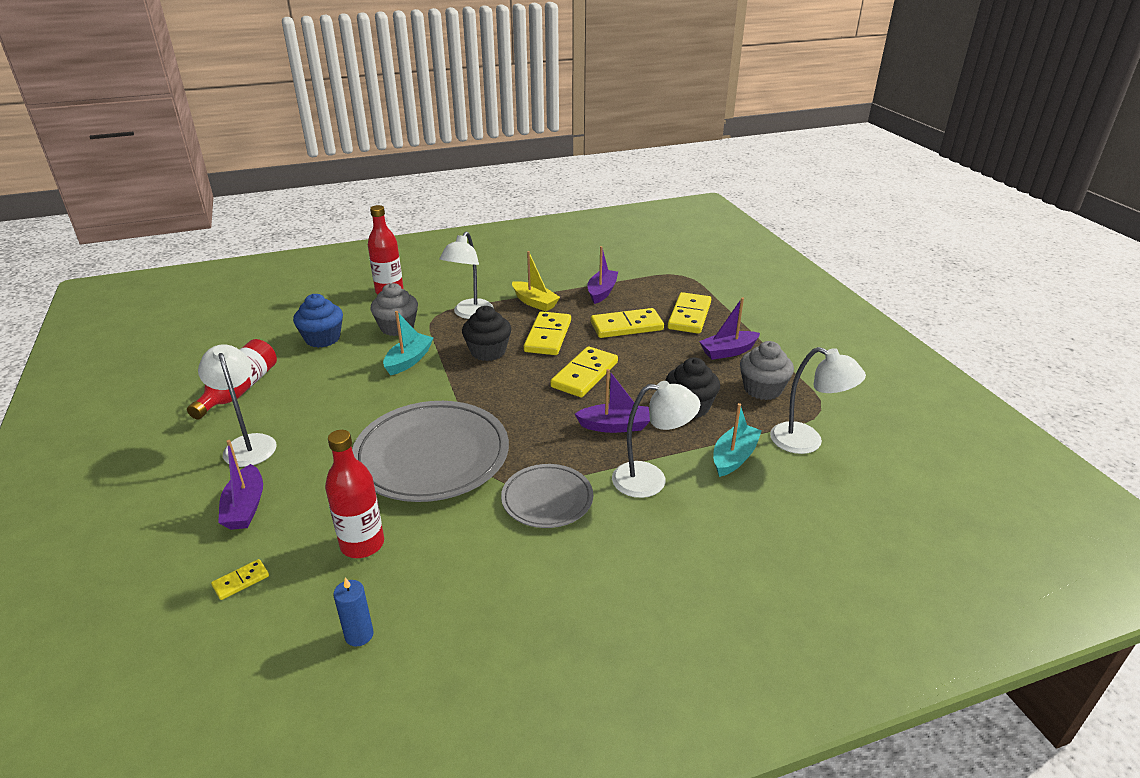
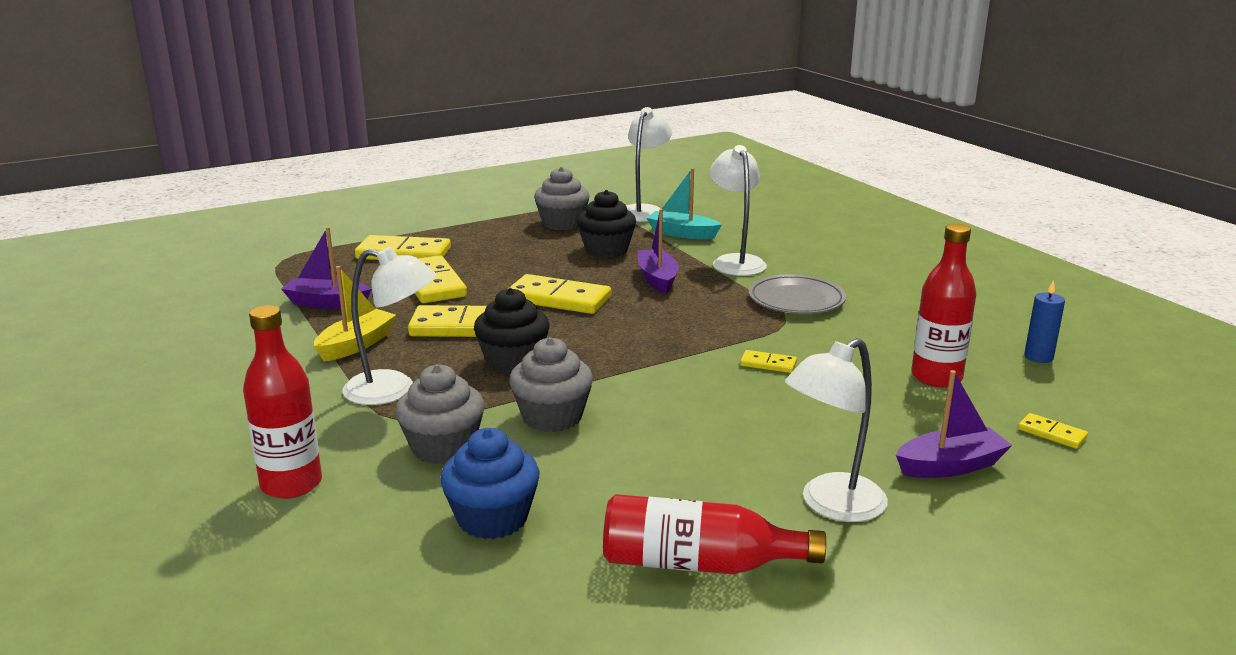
camera: 100 degrees left, 10 degrees down
grey plate [352,401,509,502] -> yellow domino [740,350,797,373]
turquoise boat [383,311,433,375] -> grey cupcake [509,337,593,432]
purple boat [699,297,760,360] -> none

